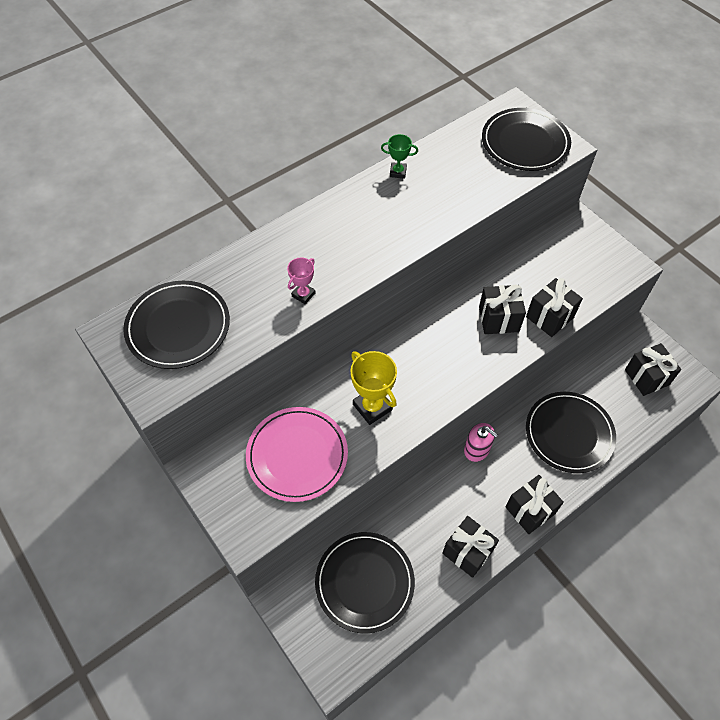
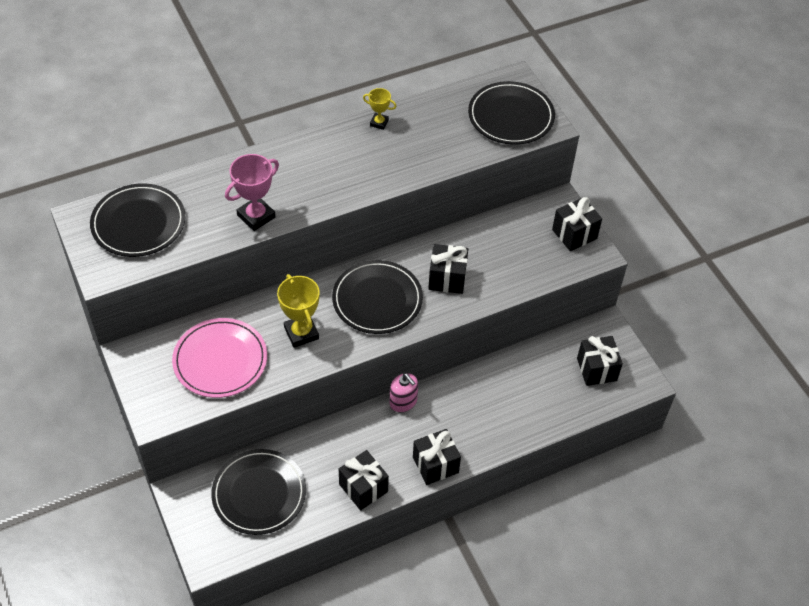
camera: 10 degrees right, 5 degrees down
pink trophy [287,257,316,304] -> pink trophy [225,154,279,231], size x1.74
green trophy [381,134,418,179] -> yellow trophy [363,88,397,130]
black gift [526,278,583,337] -> black gift moved to [552,197,602,251]
black plate [526,392,616,473] -> black plate moved to [332,260,423,334]

